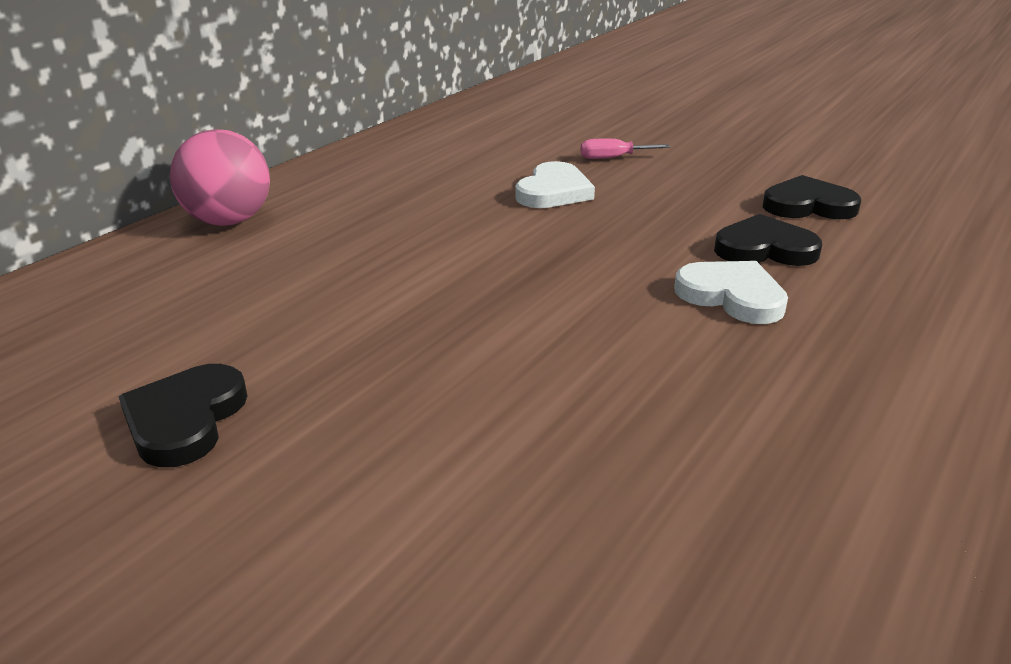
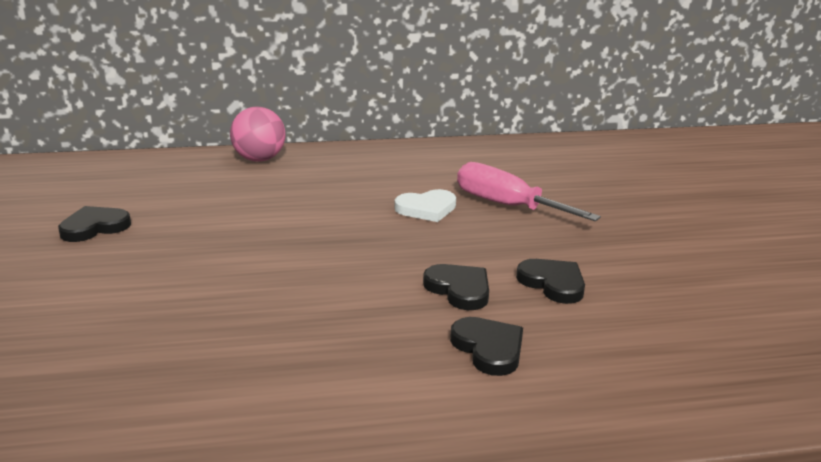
camera: 45 degrees right, 5 degrees down
pink screwdriver [580,139,670,159] -> pink screwdriver [457,162,601,221], size x2.26
white heart [674,261,788,324] -> none
none -> black heart [450,317,523,376]

